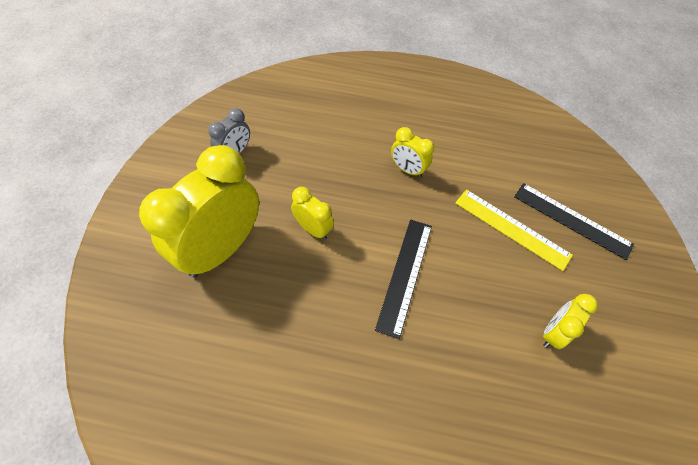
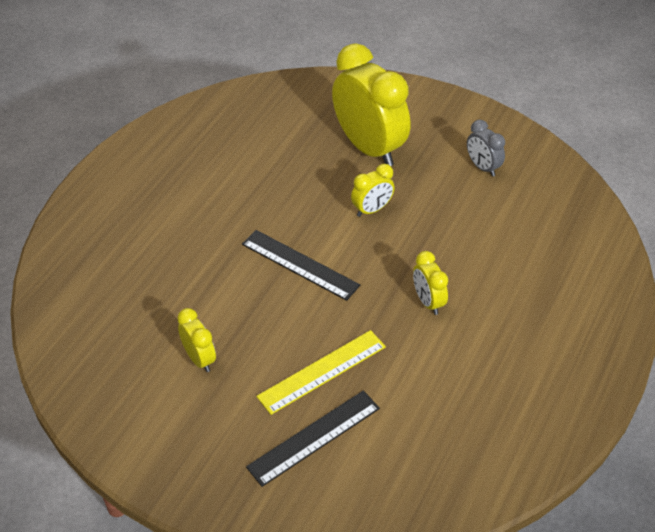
camera: 110 degrees right, 10 degrees down
yellow clock [391,127,434,178] -> yellow clock turned 75 degrees counterclockwise [413,251,448,315]

